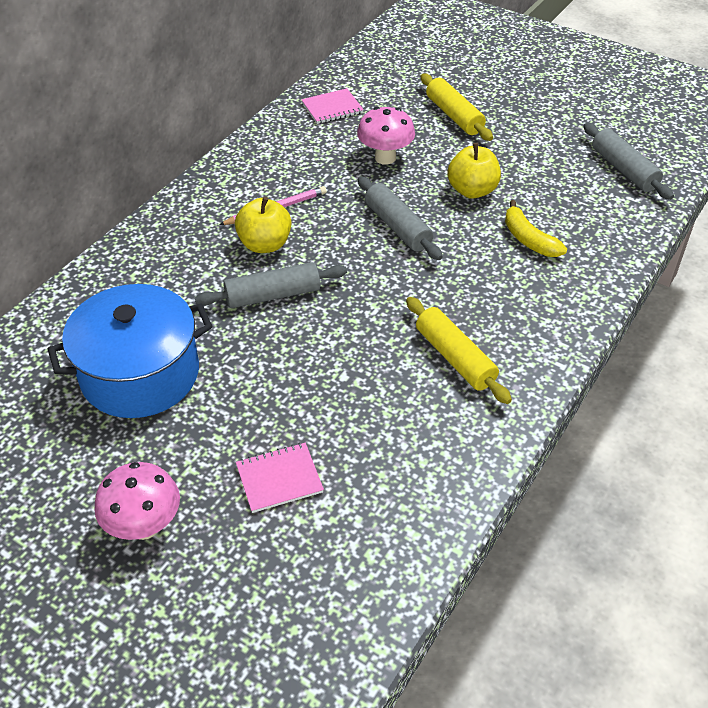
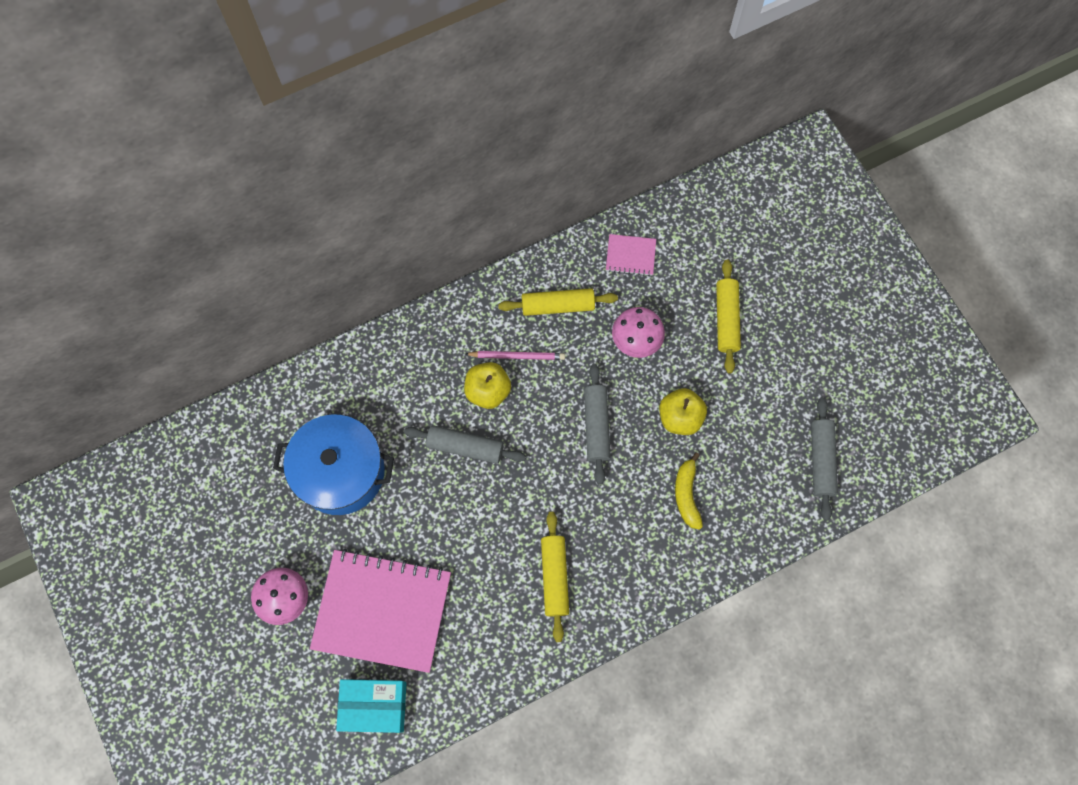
camera: 30 degrees right, 25 degrees up
pink notebook [236,443,324,513] -> pink notebook [310,549,451,673], size x2.31
none -> turquoise box [336,679,406,733]
none -> yellow rolling pin [498,288,618,316]

